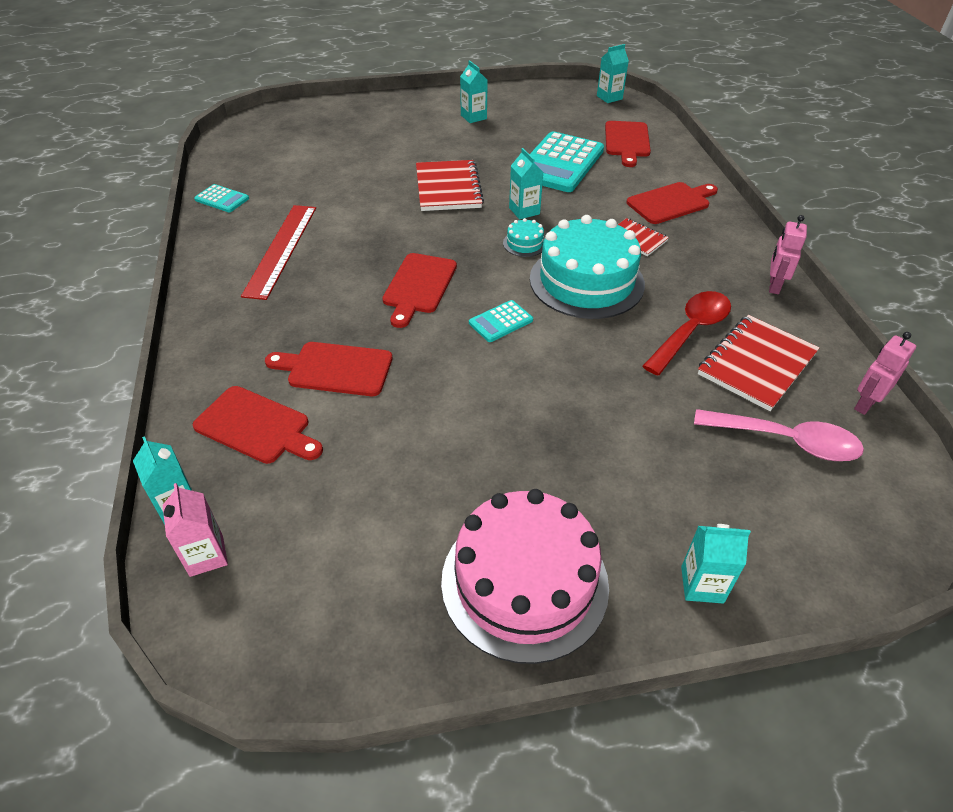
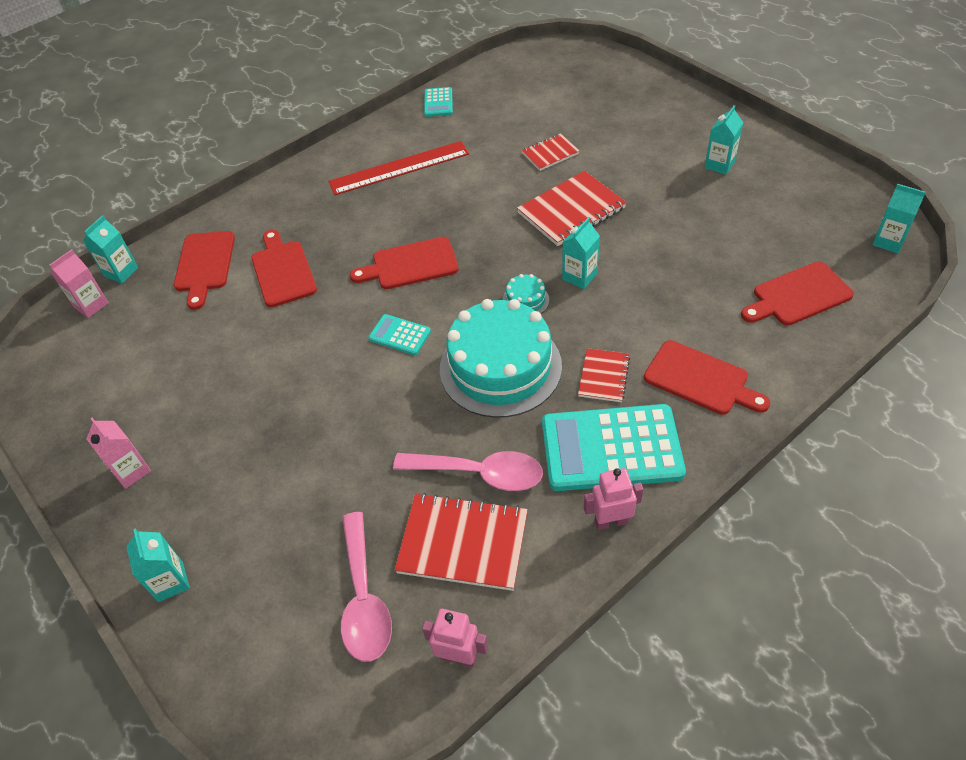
camera: 65 degrees right, 5 degrees up
pink cake [441,489,609,664] -> pink carton [86,418,151,489]
turquoise calculator [530,131,604,192] -> turquoise calculator moved to [542,404,686,491]
red spoon [643,291,731,376] -> pink spoon [393,451,543,491]
none -> red notebook [521,133,580,171]

